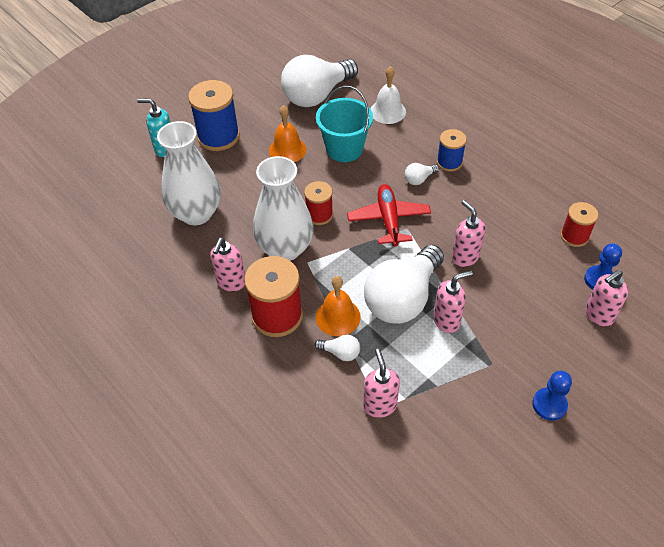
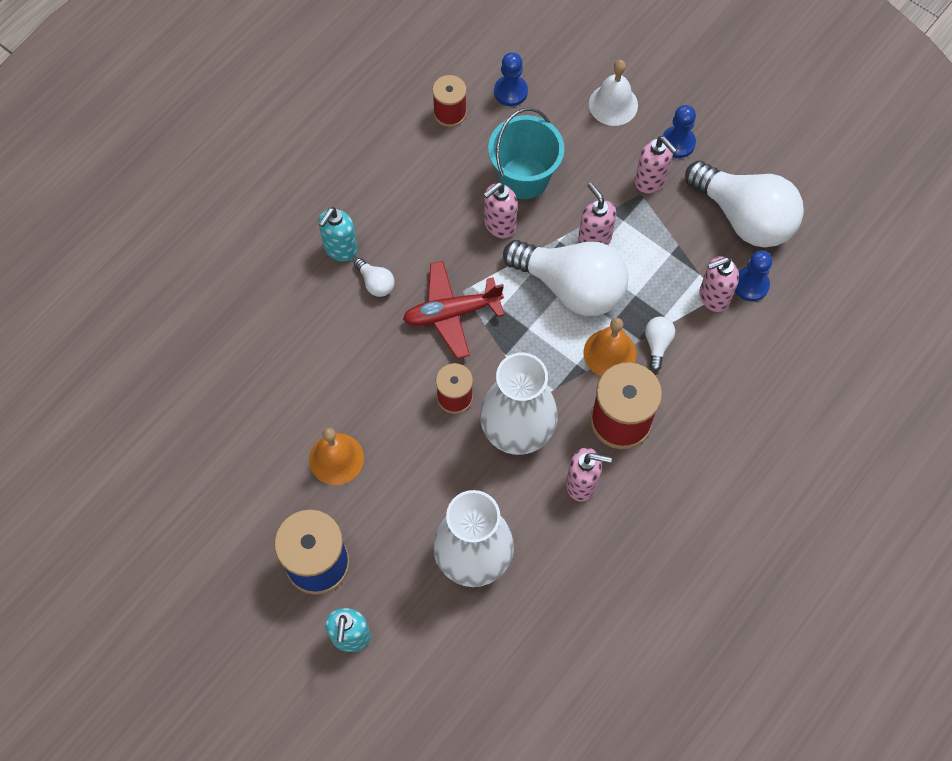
camera: 100 degrees left, 15 degrees up
white light bulb [281,55,358,107] -> white light bulb moved to [685,160,804,248]
turquoise bucket [316,86,373,162] -> turquoise bucket moved to [488,108,564,199]
white bell [371,66,406,124] -> white bell moved to [589,60,638,126]
blue spool [437,129,467,172] -> turquoise soap dispenser [318,207,358,261]
pink soap dispenser [585,270,628,326] -> pink soap dispenser moved to [635,136,677,193]
none -> blue pawn [735,250,772,301]

